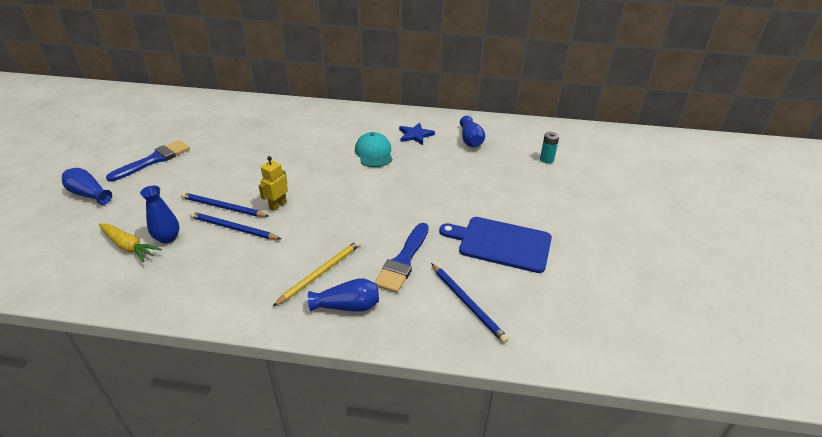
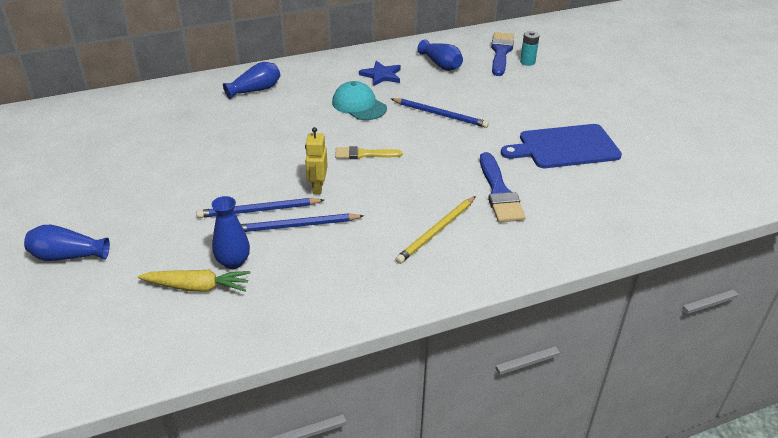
camera: 30 degrees left, 0 degrees up
blue brush [106,140,190,182] -> blue brush moved to [491,32,514,76]
yellow pencil [272,240,361,307] -> yellow pencil turned 150 degrees counterclockwise [395,196,476,264]
blue vase [308,278,379,311] -> blue vase moved to [223,62,280,99]
blue pencil [431,263,509,343] -> blue pencil moved to [391,98,489,128]
none -> yellow brush [335,146,402,159]

